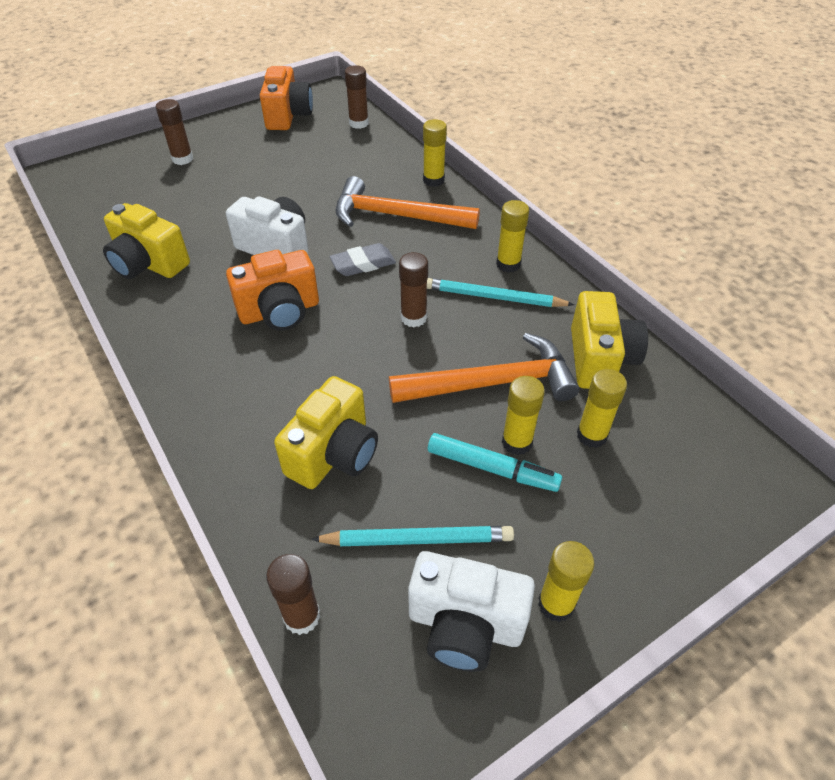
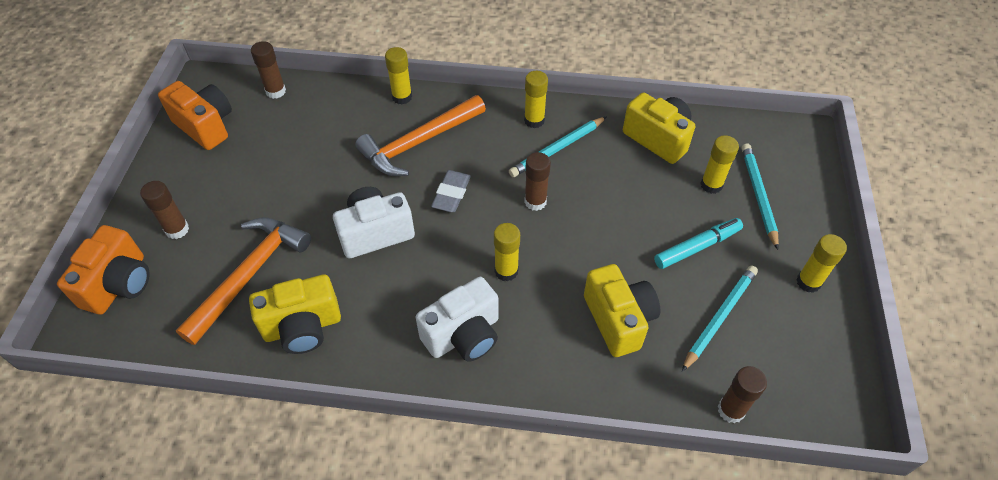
camera: 50 degrees left, 5 degrees up
orange camera [226,250,319,331] -> orange camera moved to [57,225,150,315]
orange hammer [389,333,579,403] -> orange hammer moved to [176,217,311,345]
white camera [408,551,535,672] -> white camera moved to [416,277,499,362]
yellow glue stick [502,376,545,455] -> yellow glue stick moved to [494,223,520,282]
none -> turquoise pencil [742,143,779,250]

